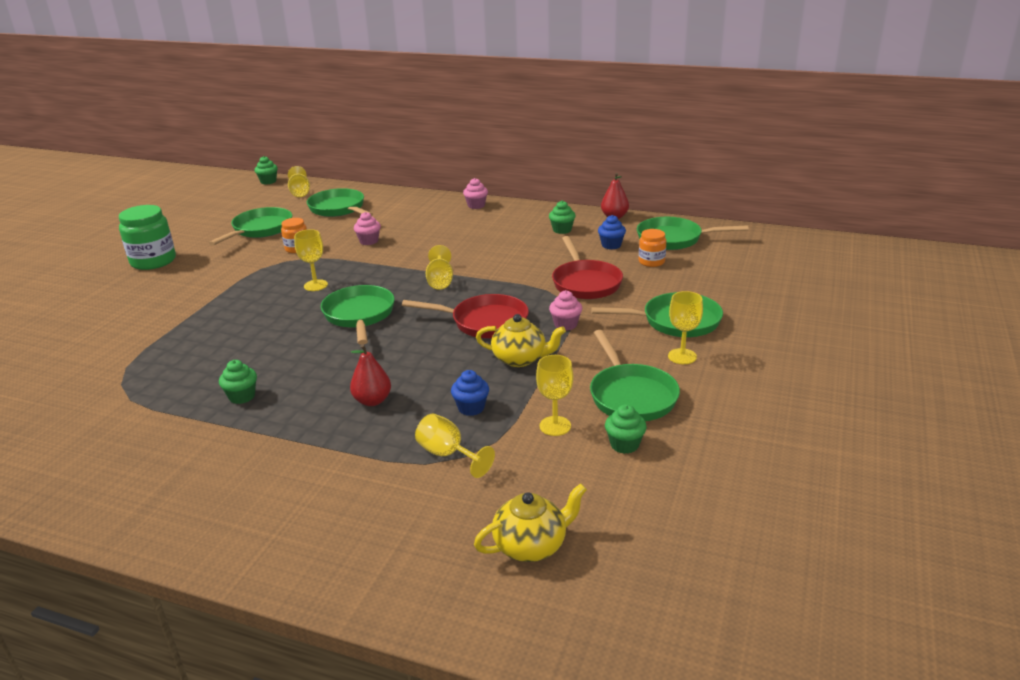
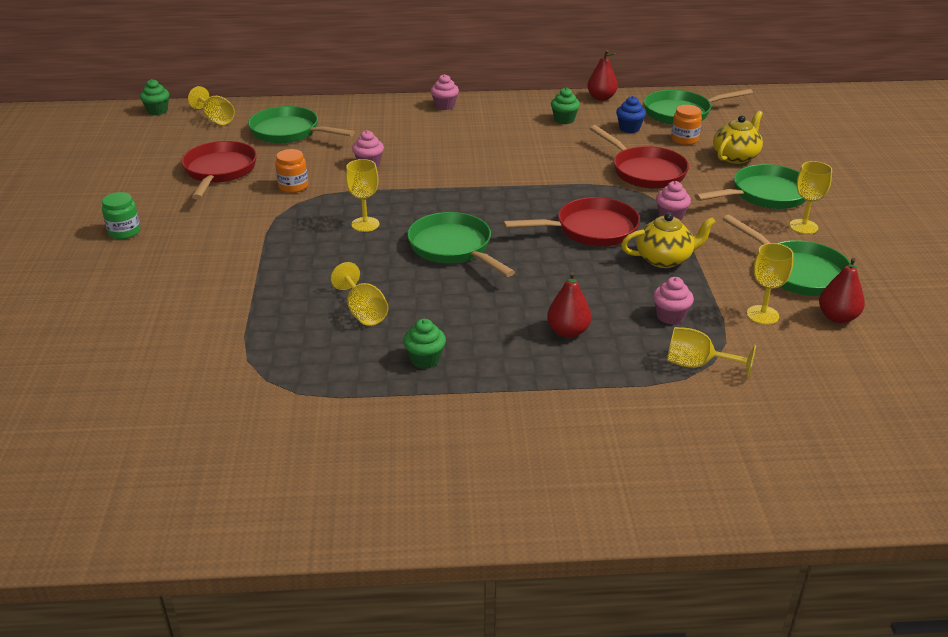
camera: 25 degrees left, 5 degrees up
green jar [119,205,176,270] -> green jar [102,192,141,239], size x0.56
green pan [209,207,292,246] -> red pan [181,141,257,199]
yellow goblet [426,245,453,290] -> yellow goblet moved to [331,262,389,326]
blue cupcake [451,370,489,416] -> pink cupcake [653,277,694,325]
yellow teapot [474,483,587,562] -> yellow teapot moved to [713,111,763,164]
green cupcake [605,404,647,454] -> red pear [819,258,865,323]

